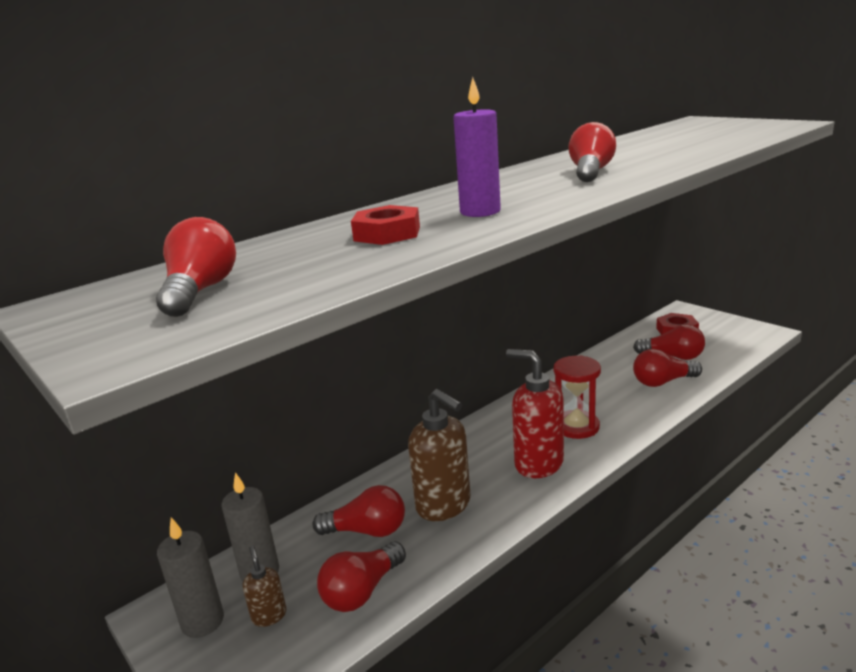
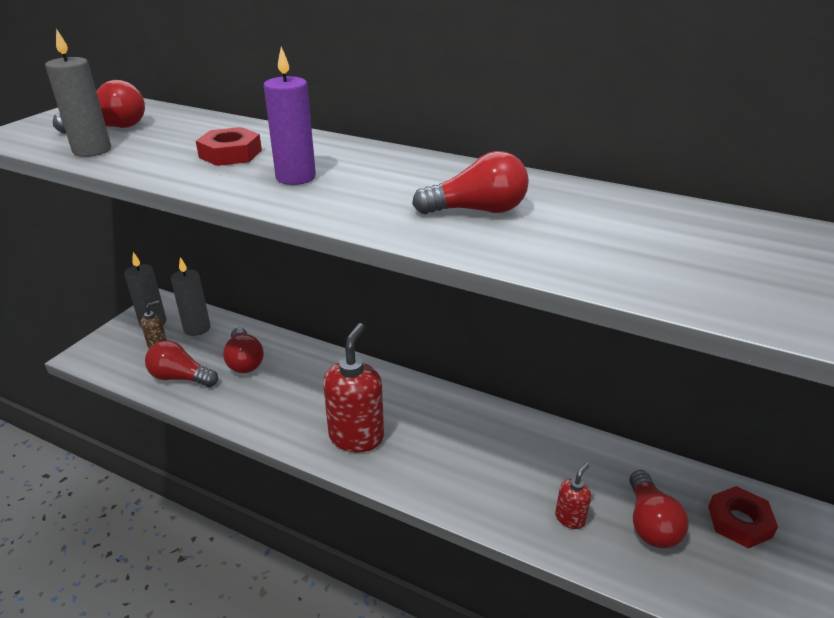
camera: 65 degrees right, 10 degrees up
brown soap dispenser [408,389,470,521] -> none
red hourglass [554,355,601,439] -> none
red light bulb [633,349,702,387] -> red soap dispenser [555,463,591,529]
none -> grey candle [45,28,111,157]

